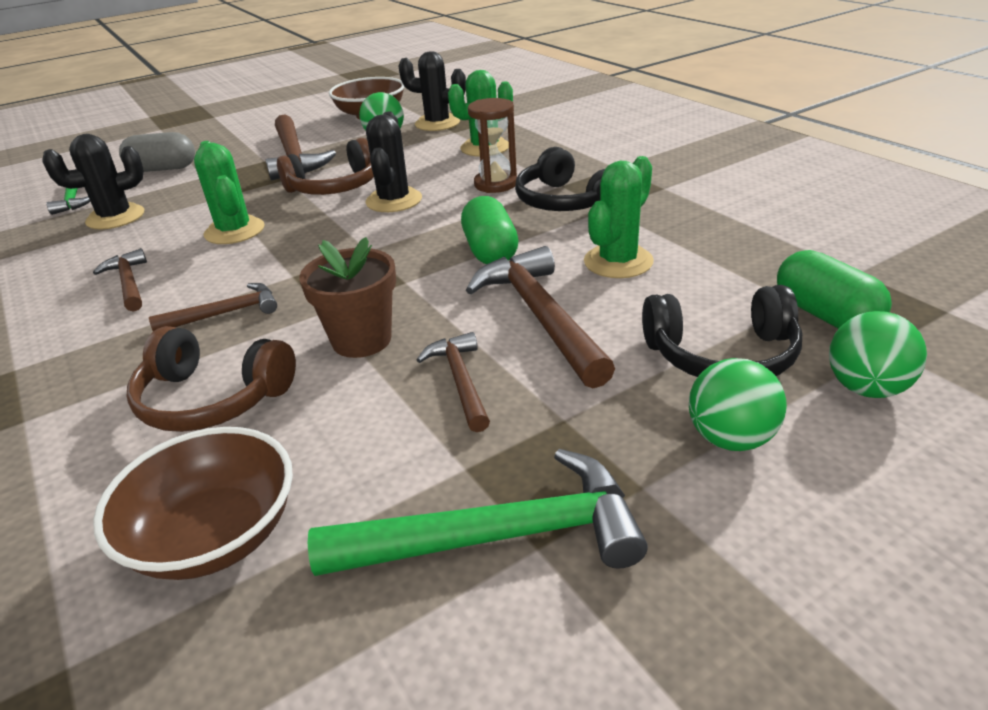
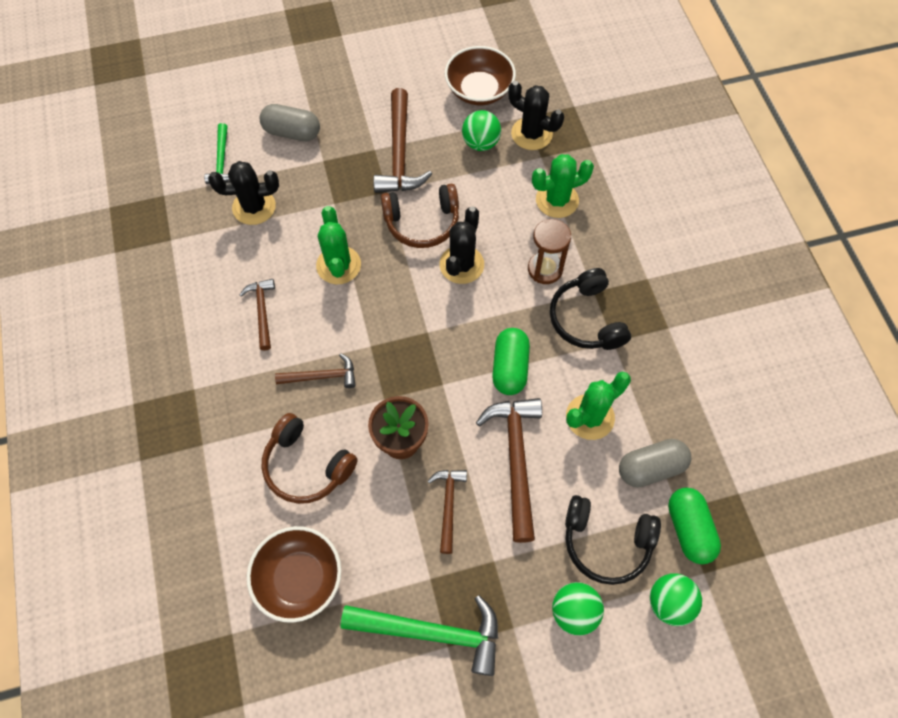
camera: 15 degrees right, 30 degrees up
none -> grey capsule [619,439,691,488]

